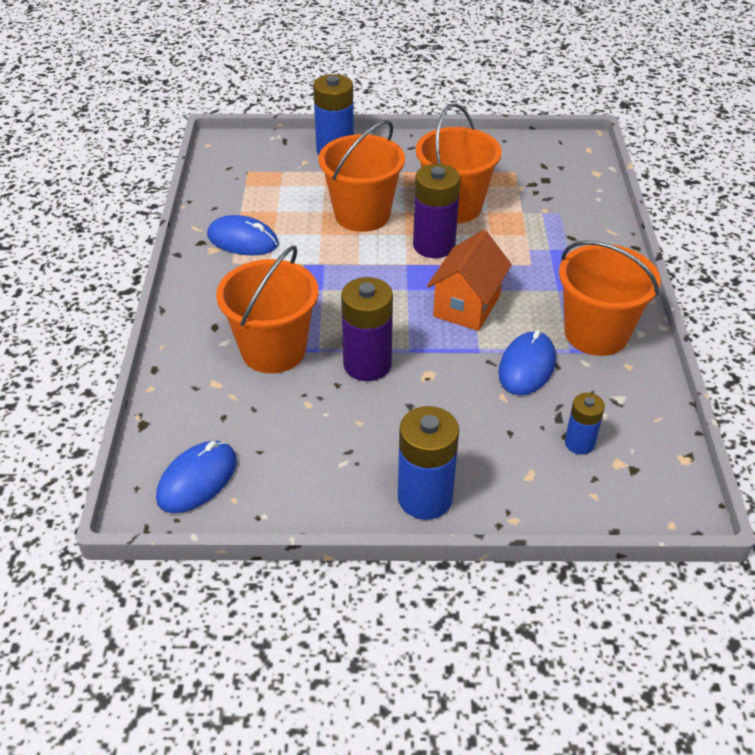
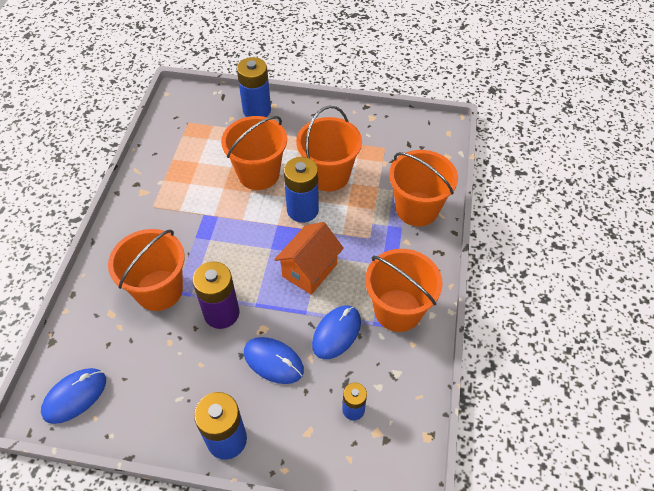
camera: 10 degrees right, 10 degrees up
blue mouse [207,215,279,255] -> blue mouse moved to [244,337,304,384]
purple battery [413,164,460,258] -> blue battery [284,157,319,222]
none -> orange bucket [389,150,458,226]

